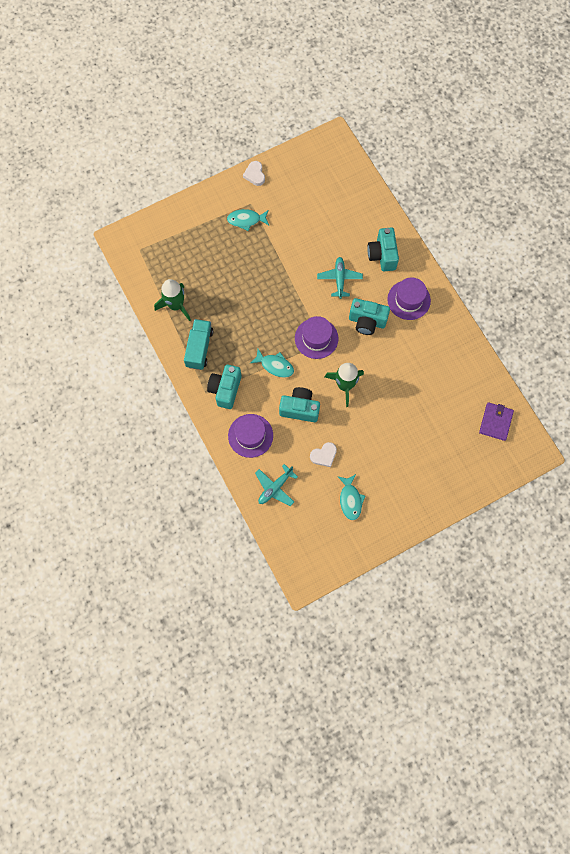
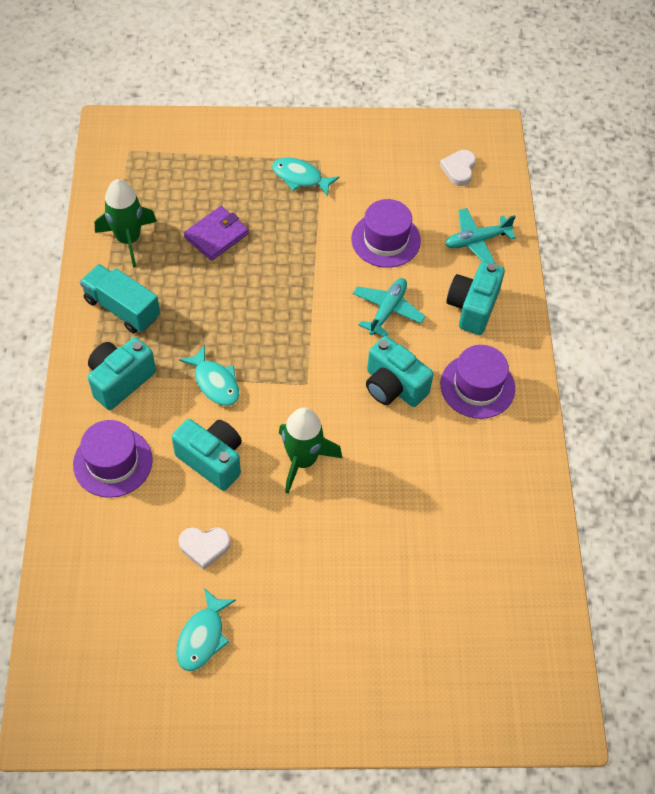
camera: 25 degrees right, 15 degrees down
turquoise truck [184,319,213,370] -> turquoise truck turned 90 degrees counterclockwise [80,264,160,333]
white heart [243,161,265,186] -> white heart moved to [440,150,476,186]
turquoise plane [255,464,298,506] -> turquoise plane moved to [445,208,516,263]
purple hat [295,316,338,359] -> purple hat moved to [351,199,421,268]
purple wallet [479,402,514,441] -> purple wallet moved to [184,206,249,261]

